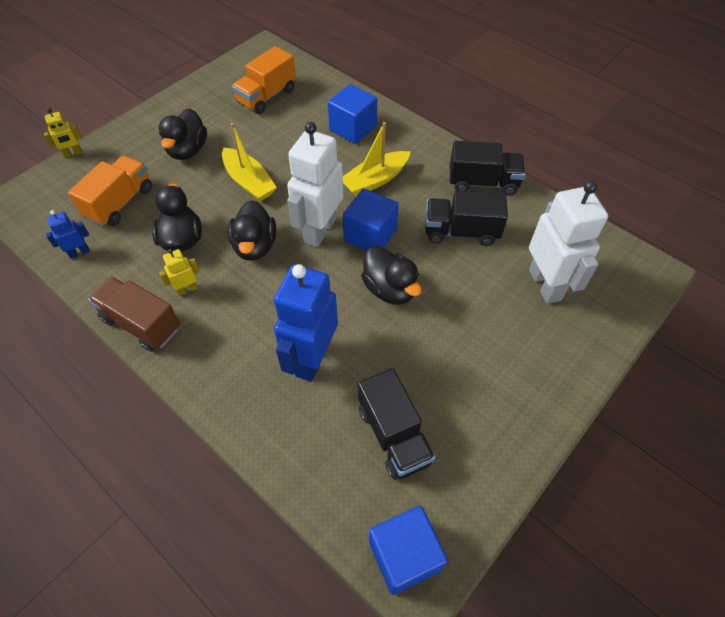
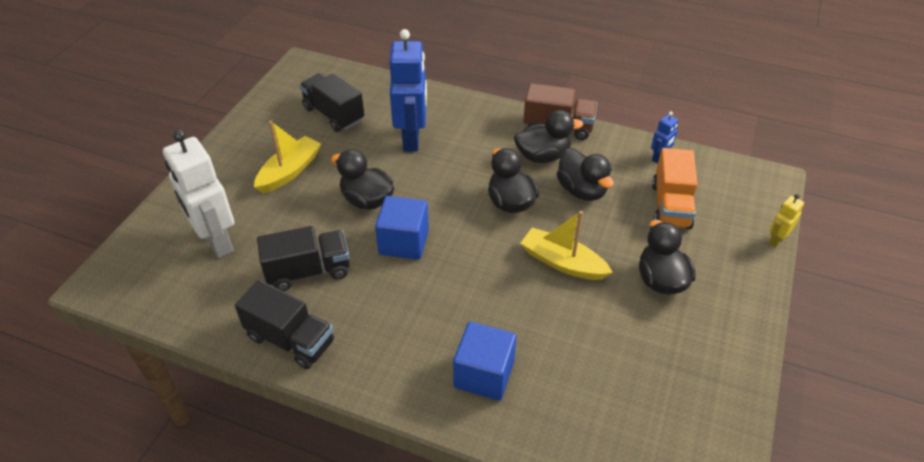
camera: 160 degrees right, 10 degrees down
yellow robot [159,249,200,296] -> black duck [514,110,583,163]
orange truck [232,46,296,114] -> none
white robot [287,122,343,247] -> none
yellow boat [343,122,411,196] -> yellow boat moved to [254,121,321,193]
blue cube [369,506,448,595] -> none
black truck [450,141,526,196] -> black truck turned 135 degrees counterclockwise [235,280,334,369]

